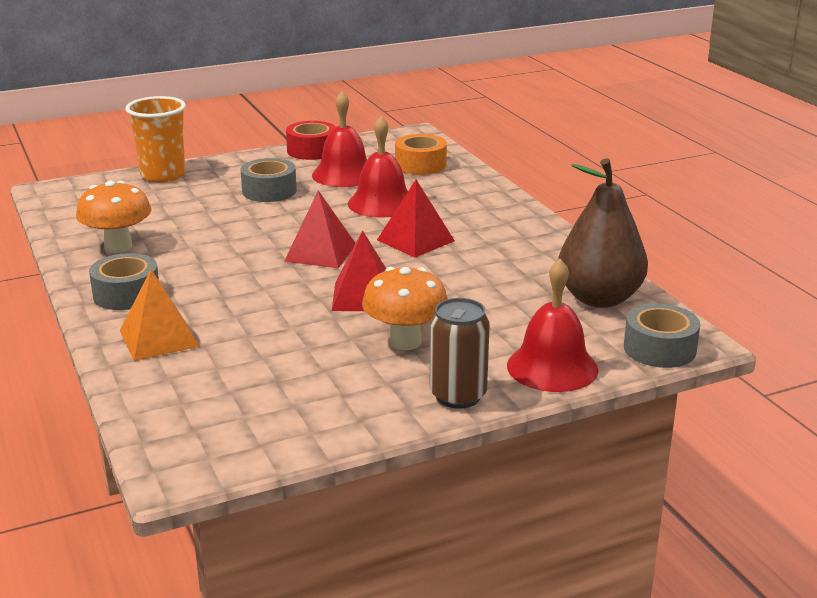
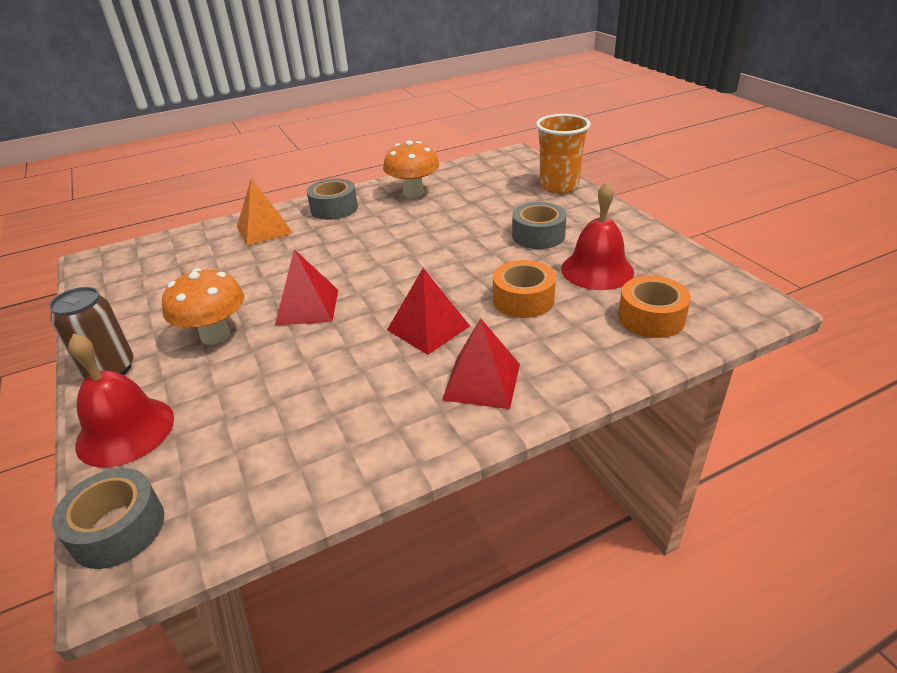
camera: 90 degrees right, 10 degrees up
red pyramid [284,190,356,268] -> red pyramid moved to [442,318,520,409]
red tape [286,121,336,160] -> none
red bell [348,116,408,218] -> orange tape [493,260,556,318]
brown pear [558,158,648,308] -> none

